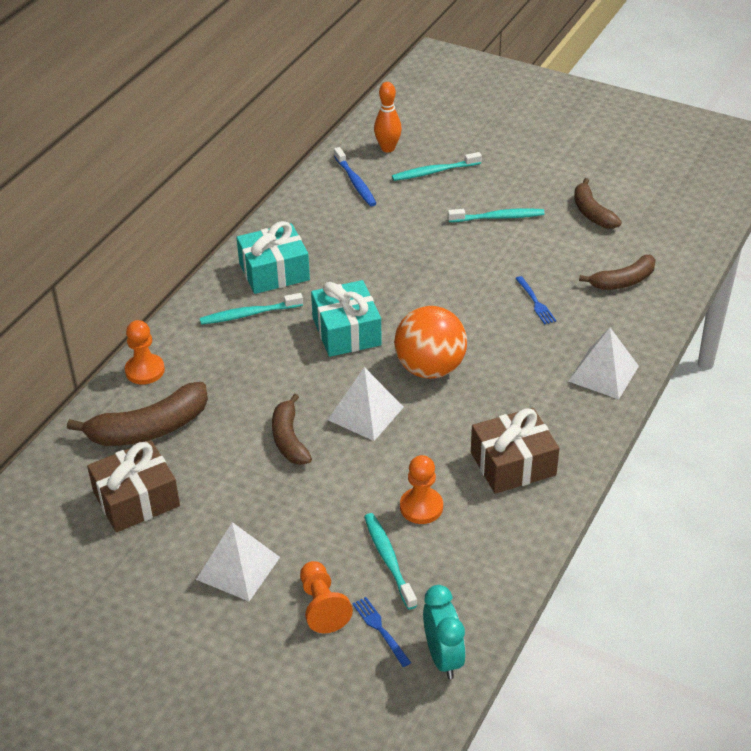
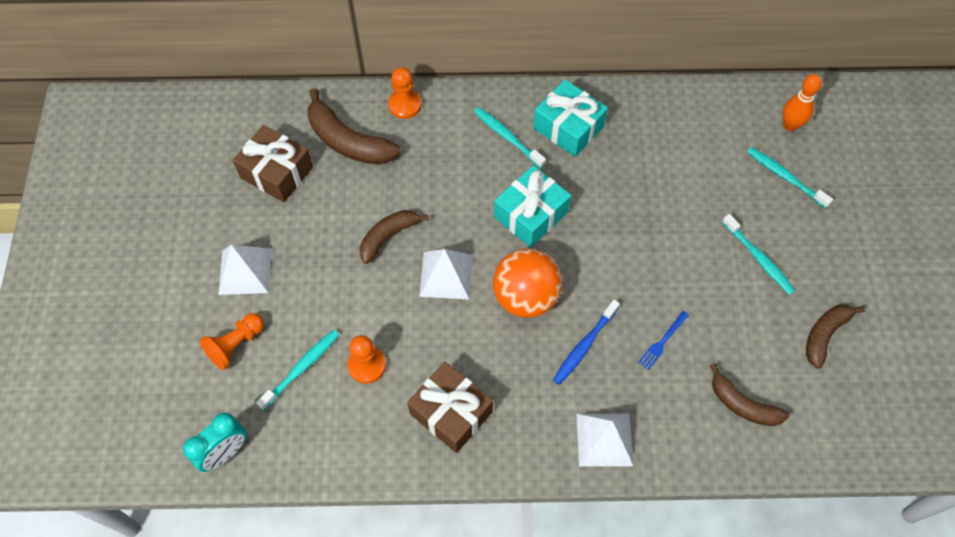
camera: 60 degrees right, 20 degrees up
blue toothbrush [334,147,377,207] -> blue toothbrush moved to [553,300,620,385]
blue fork [352,597,411,667] -> none

